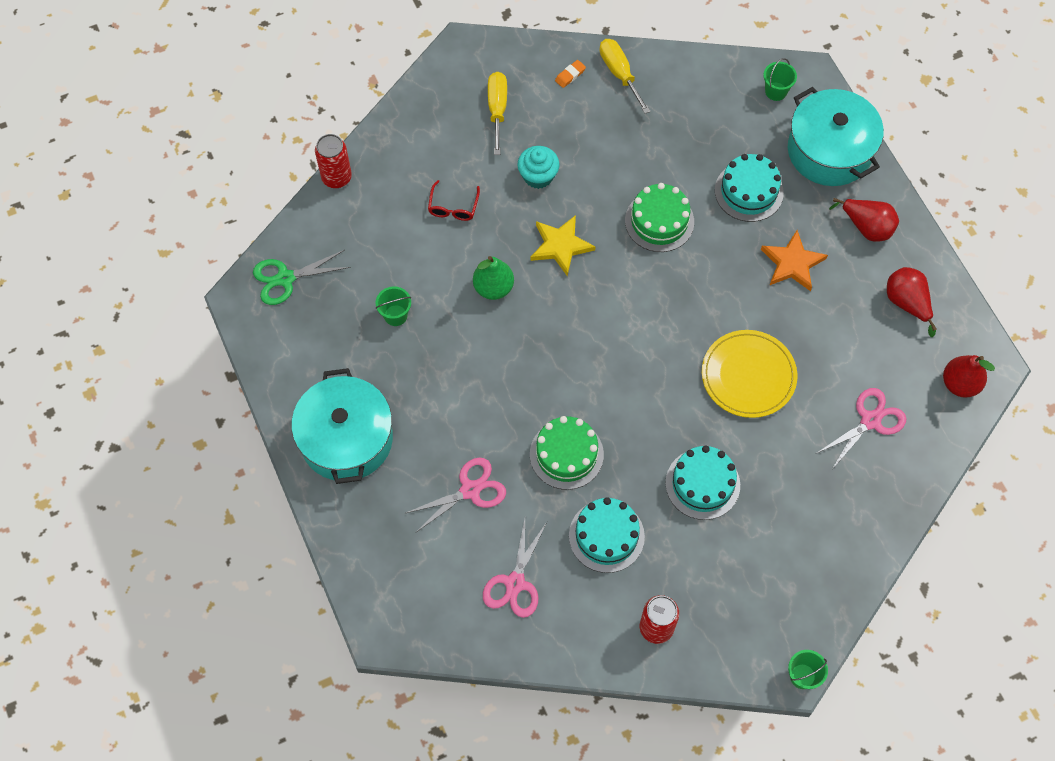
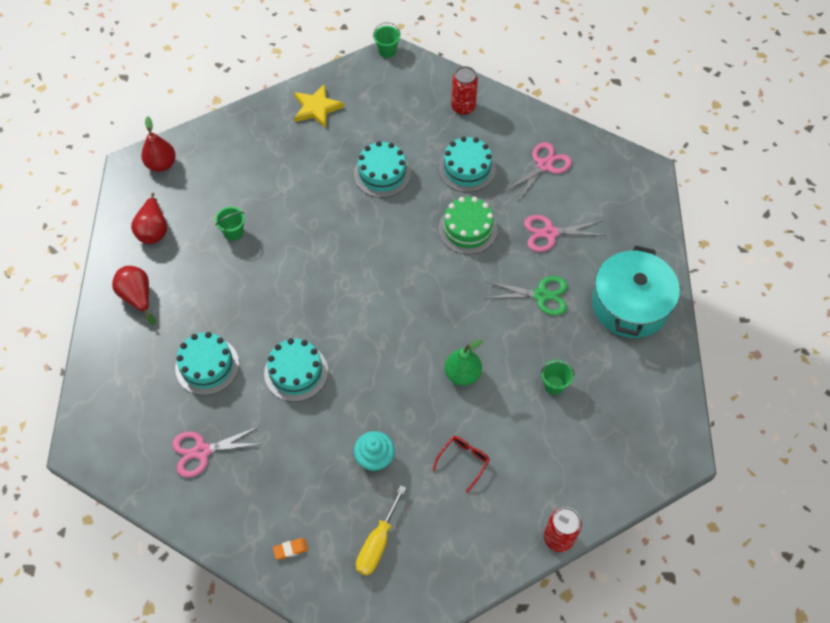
camera: 155 degrees left, 5 degrees down
green scissors [253,250,351,305] -> green scissors moved to [486,276,567,316]
yellow star [530,215,596,276] -> yellow star moved to [294,84,344,128]
yellow screwdriver [600,39,651,114] -> none
green cake [625,183,694,252] -> turquoise cake [264,338,328,402]
yellow plate [702,330,797,418] -> none
orange star [761,230,828,291] -> none
green bucket [763,58,797,101] -> green bucket moved to [215,207,245,241]
turquoise pot [788,87,884,186] -> none
pink scissors [817,388,906,469] -> pink scissors moved to [172,426,261,477]

